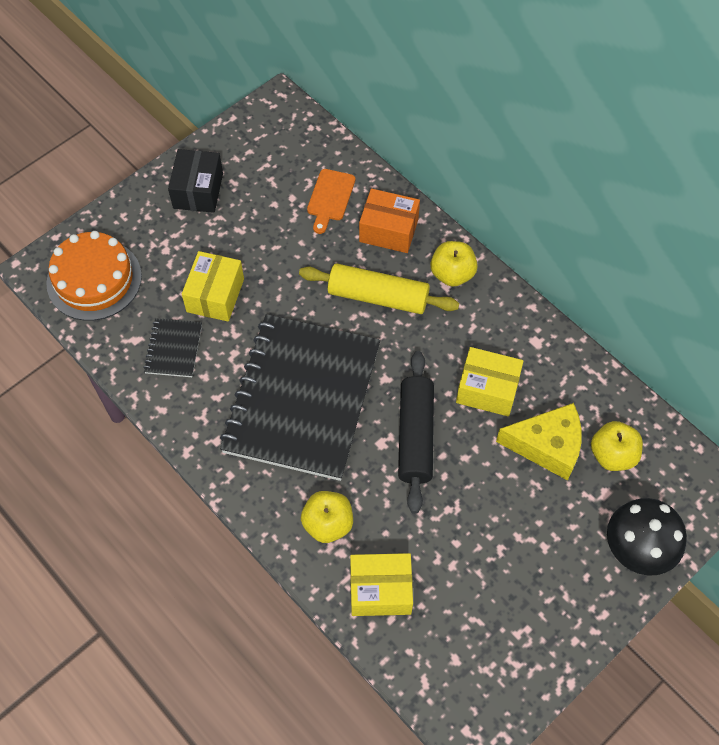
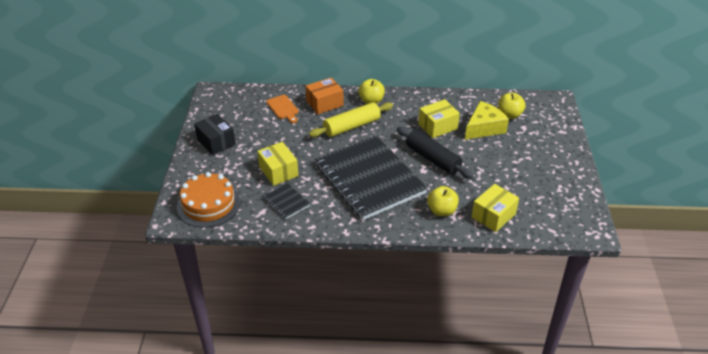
camera: 45 degrees left, 20 degrees down
black mushroom [607,498,687,575] -> none

